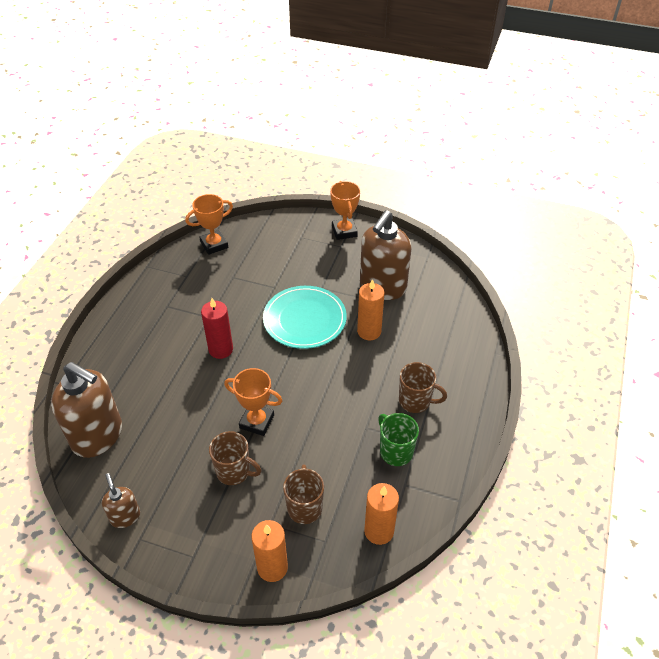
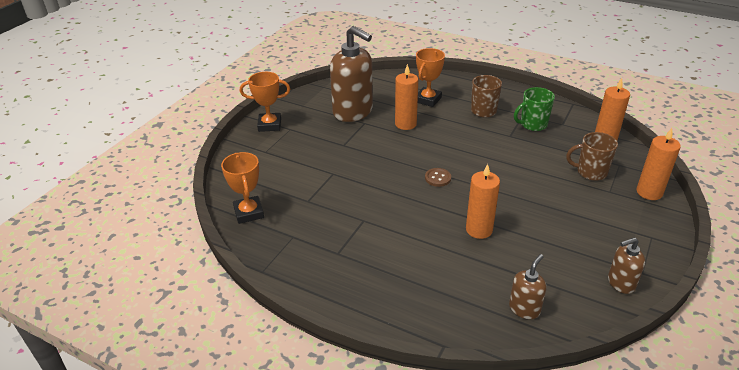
camera: 80 degrees left, 10 degrees down
brown soap dispenser [51,362,122,458] -> brown soap dispenser [509,254,546,319], size x0.49
red candle [201,298,233,359] -> none
brown mug [209,431,261,485] -> none
orange trophy [224,368,282,436] -> orange trophy moved to [416,48,445,107]
turquoise plate [263,286,347,349] -> none
none -> brown button [425,168,451,187]
none -> orange candle [466,164,500,239]

